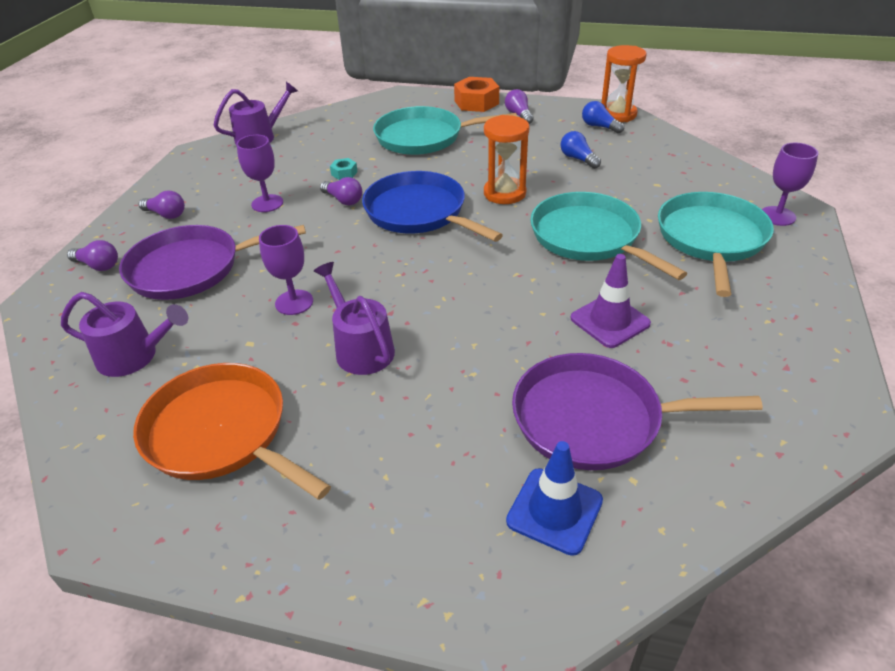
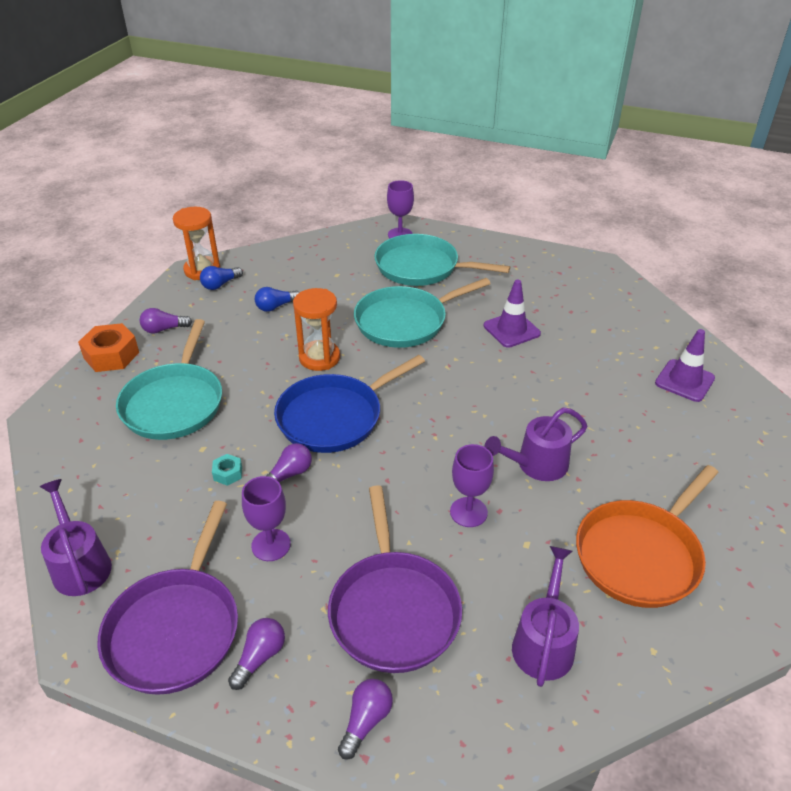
camera: 85 degrees left, 0 degrees up
blue traffic cone [506,441,603,556] -> purple traffic cone [655,329,715,402]
purple pan [512,353,763,470] -> purple pan moved to [98,501,238,695]

